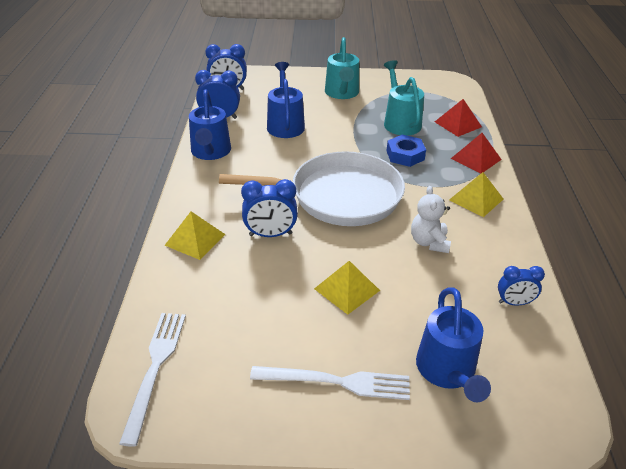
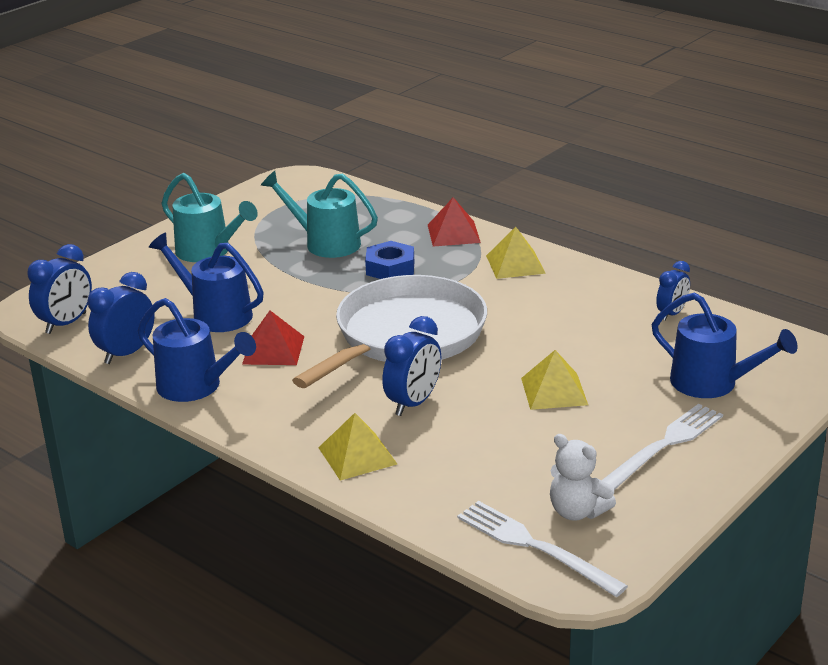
camera: 50 degrees left, 10 degrees down
white teddy bear [411,186,451,253] -> white teddy bear moved to [550,434,616,521]
red pyramid [435,99,482,137] -> red pyramid moved to [242,311,304,365]

